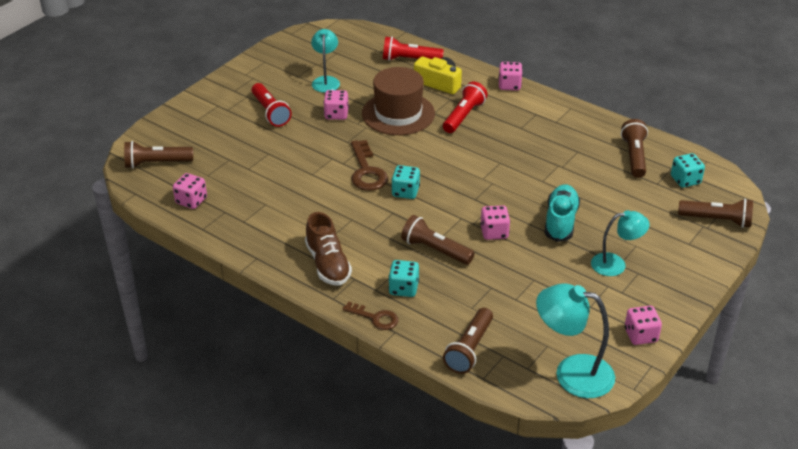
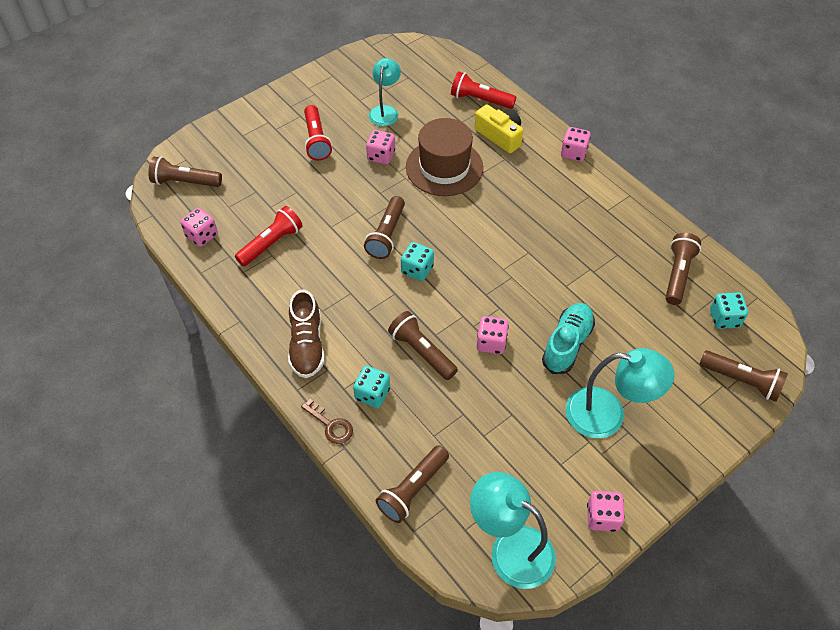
camera: 15 degrees right, 15 degrees up
brown key [351,140,388,191] -> brown flashlight [364,196,405,259]
red flashlight [443,82,488,133] -> red flashlight moved to [235,206,303,267]
turquoise lamp [591,210,650,276] -> turquoise lamp [566,348,674,438], size x1.53

